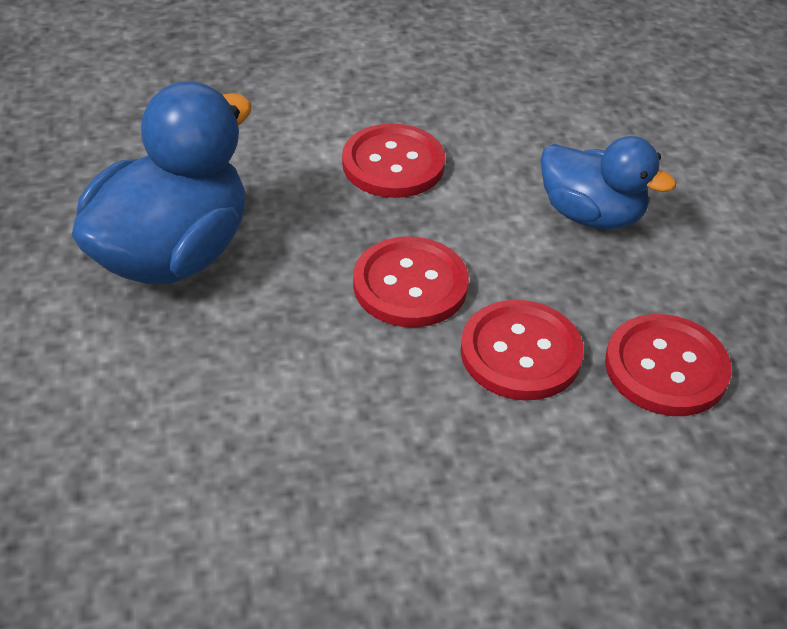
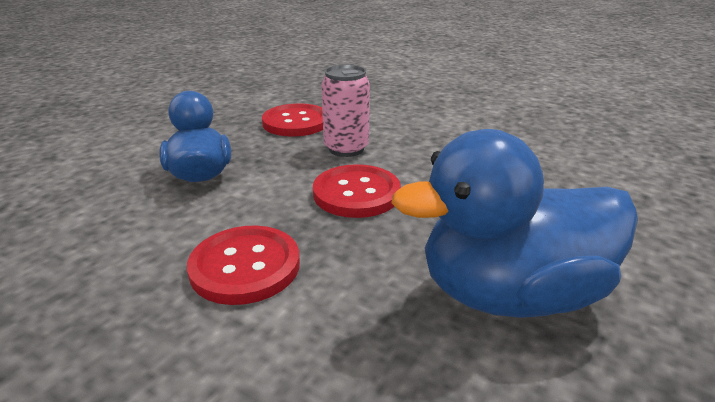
camera: 135 degrees left, 15 degrees down
red button [460,300,584,401] -> pink can [321,65,370,157]

